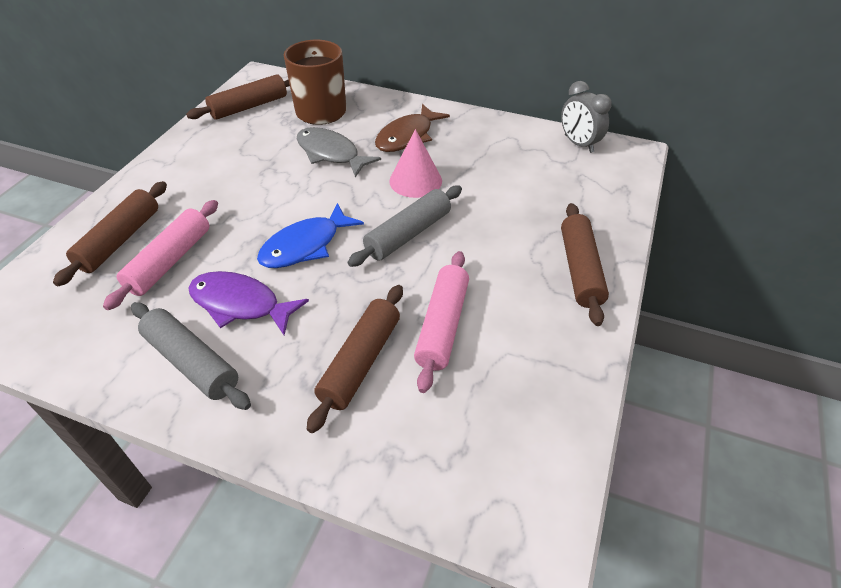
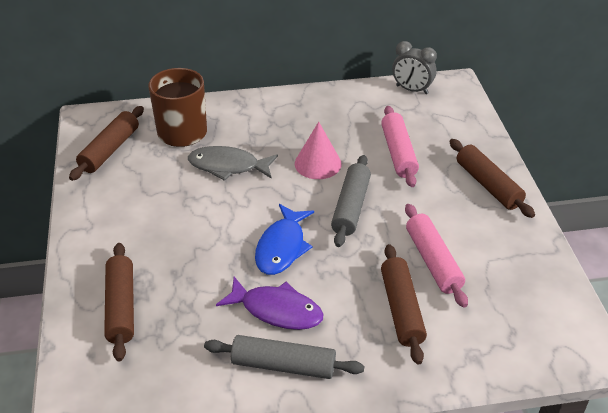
camera: 30 degrees left, 5 degrees down
pink rolling pin [103,200,218,310] -> pink rolling pin moved to [381,106,419,187]
purple fish [188,271,309,335] -> purple fish turned 150 degrees counterclockwise [216,277,323,330]
brown fish [375,104,450,152] -> none

